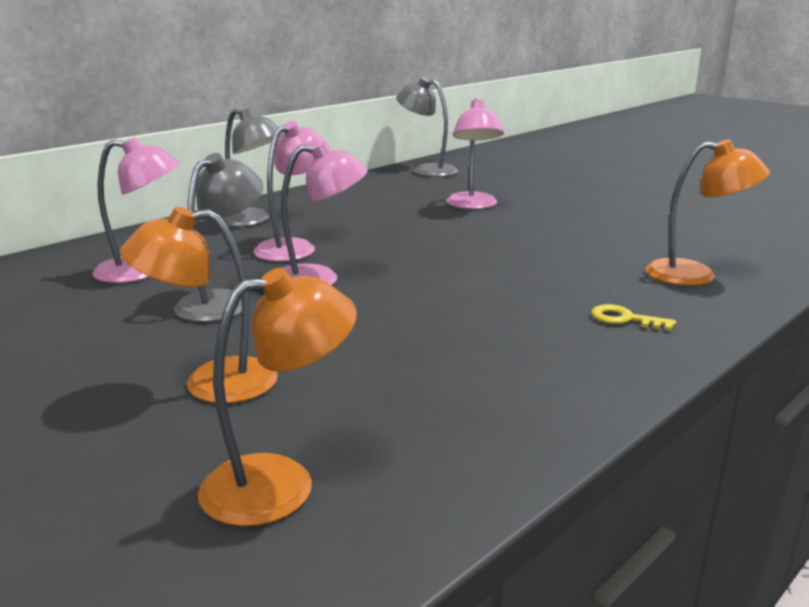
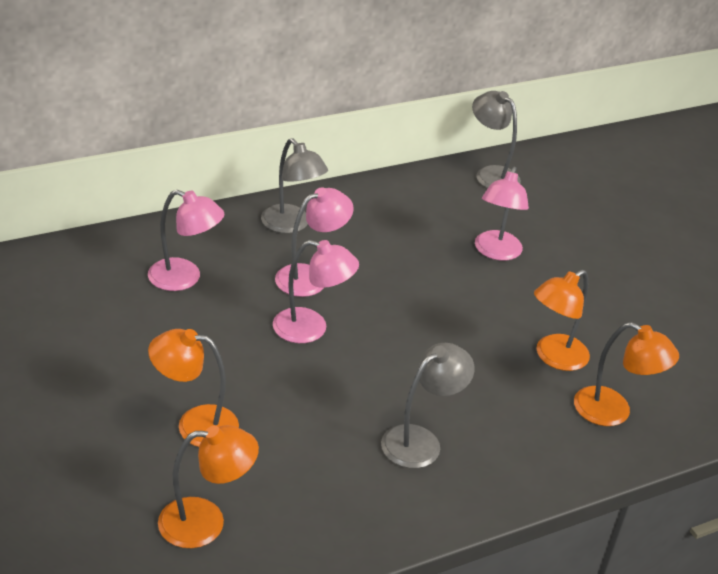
camera: 15 degrees right, 15 degrees up
grey lamp [174,153,263,322] -> grey lamp moved to [381,343,475,468]
yellow key [591,304,676,331] -> none
none -> orange lamp [534,270,590,371]

